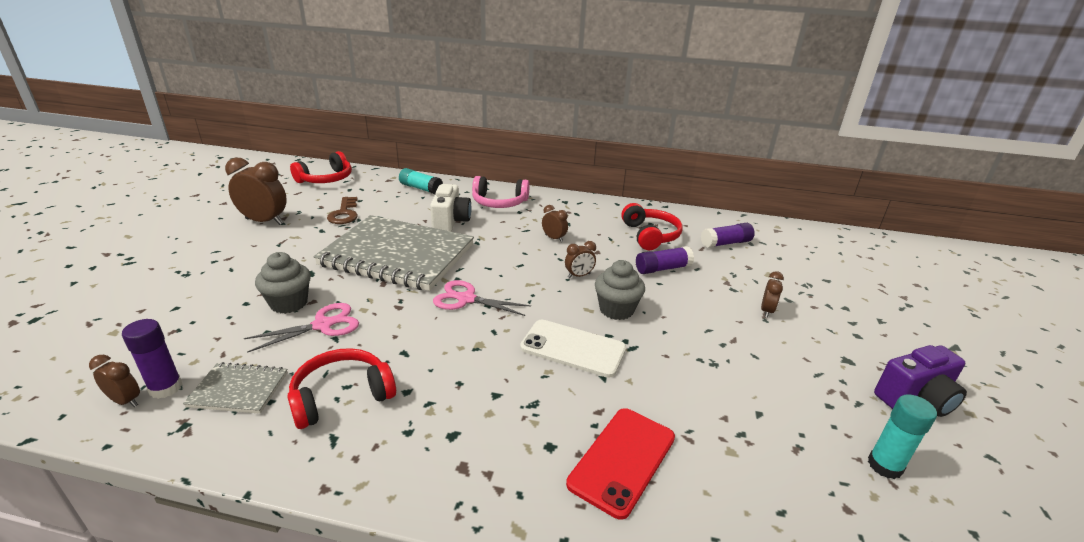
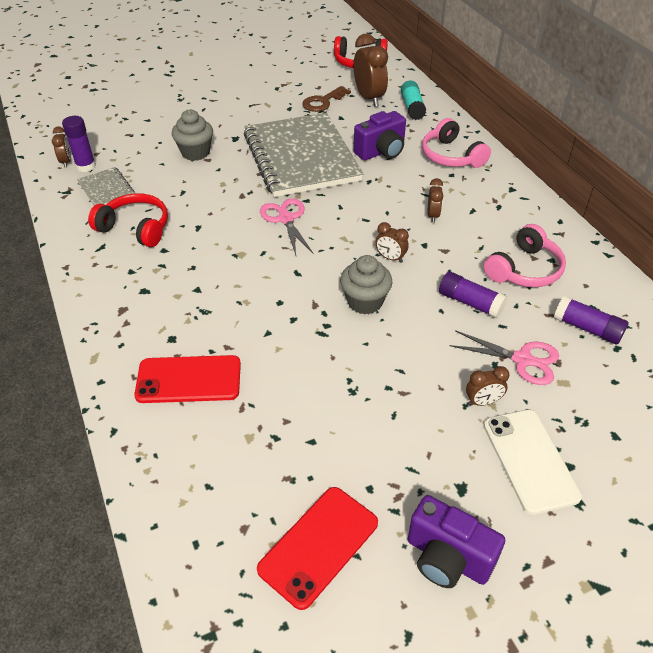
camera: 55 degrees right, 15 degrees up
brown clock [225,158,287,225] -> brown clock moved to [354,34,388,107]
pink scissors [244,303,359,353] -> pink scissors moved to [449,330,559,385]
white camera [430,184,472,232] -> purple camera [354,111,406,161]
white phone [520,320,626,378] -> white phone moved to [484,409,582,515]
red headphones [621,203,682,250] -> pink headphones [484,224,566,287]
turquoise glue stick [868,394,937,479] -> red phone [257,487,378,610]

